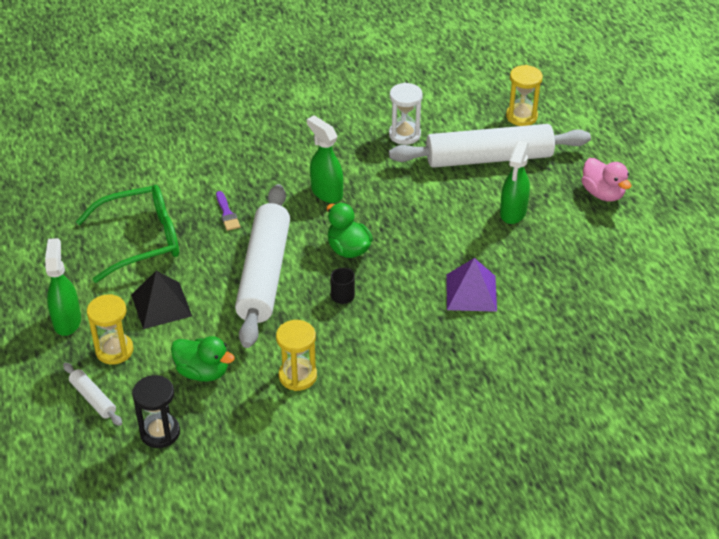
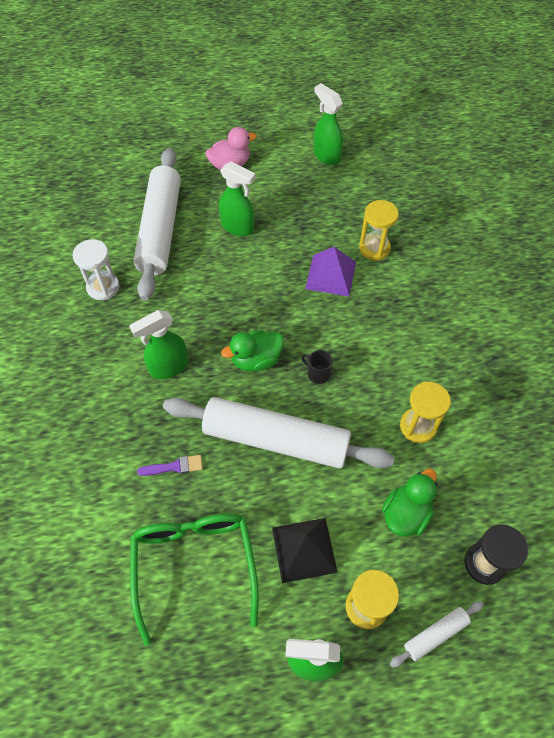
camera: 80 degrees left, 15 degrees up
yellow hourglass [506,65,543,126] -> yellow hourglass moved to [359,200,399,261]
none -> green spray bottle [313,83,343,165]

